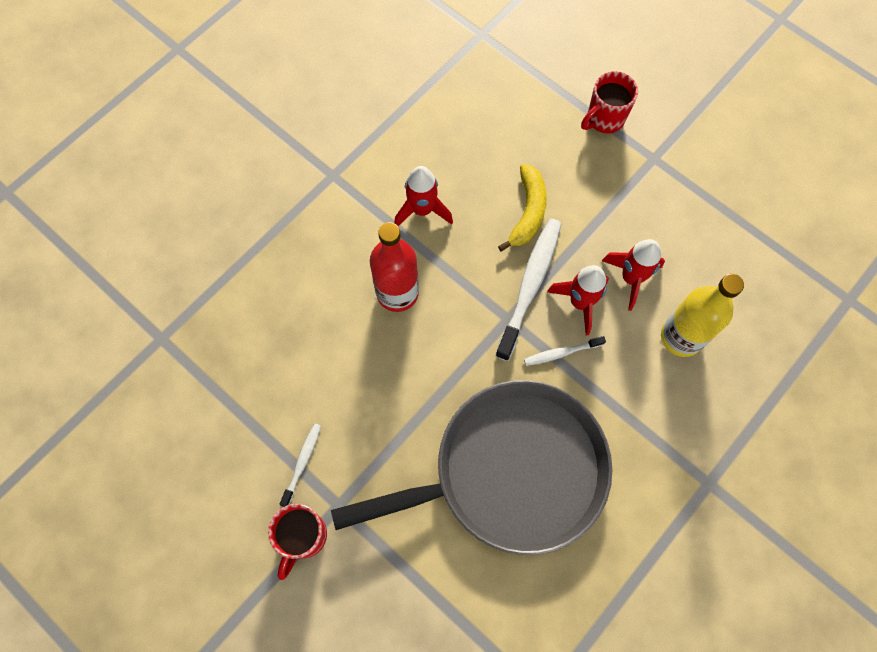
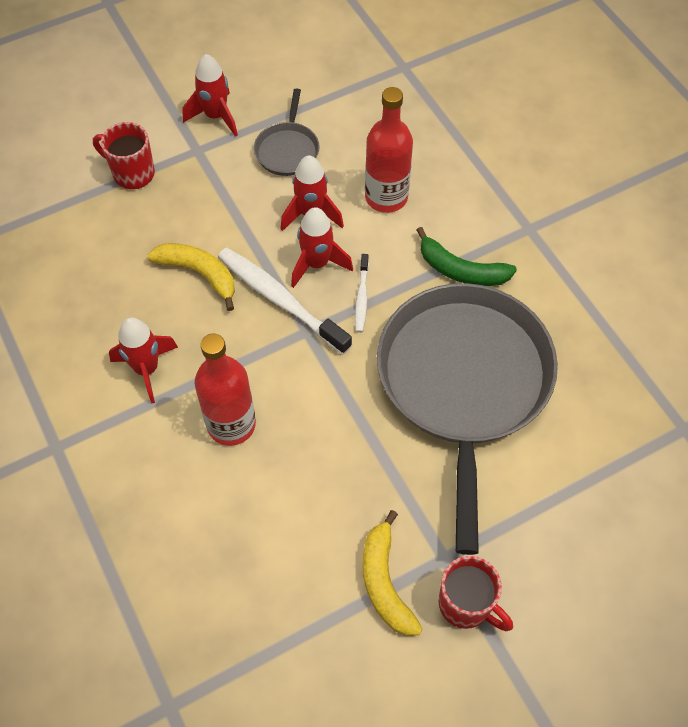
camera: 70 degrees left, 10 degrees down
white toothbrush [279,423,321,507] -> yellow banana [363,510,422,636]
red mug [581,71,638,133] -> red mug turned 135 degrees clockwise [93,122,155,189]
yellow bottle [661,274,744,357] -> red bottle [365,87,413,213]
none -> red rocket [183,54,238,137]
none -> grey pan [254,88,320,176]
none -> green banana [417,227,517,286]

